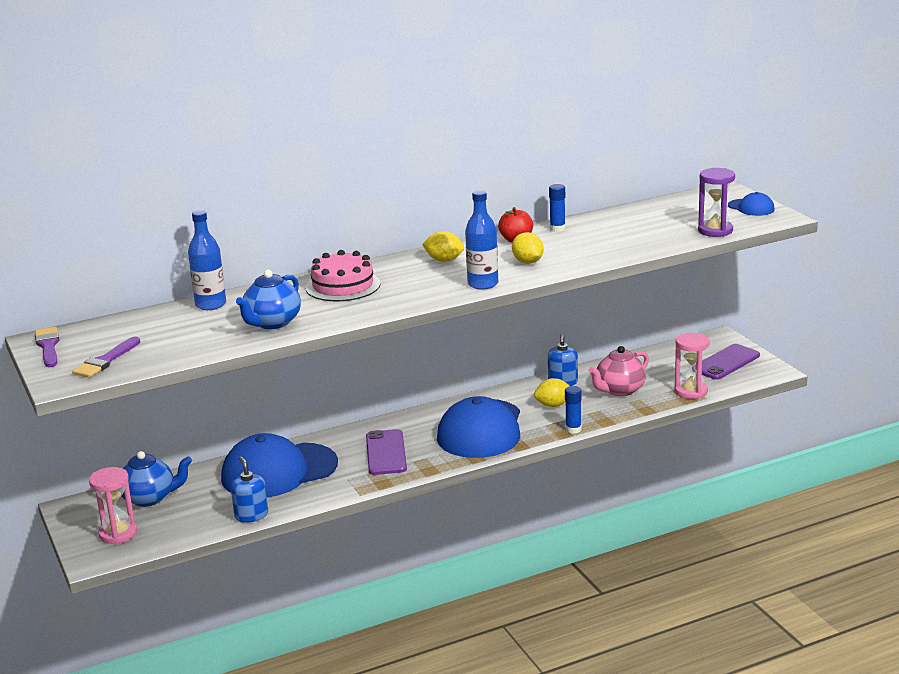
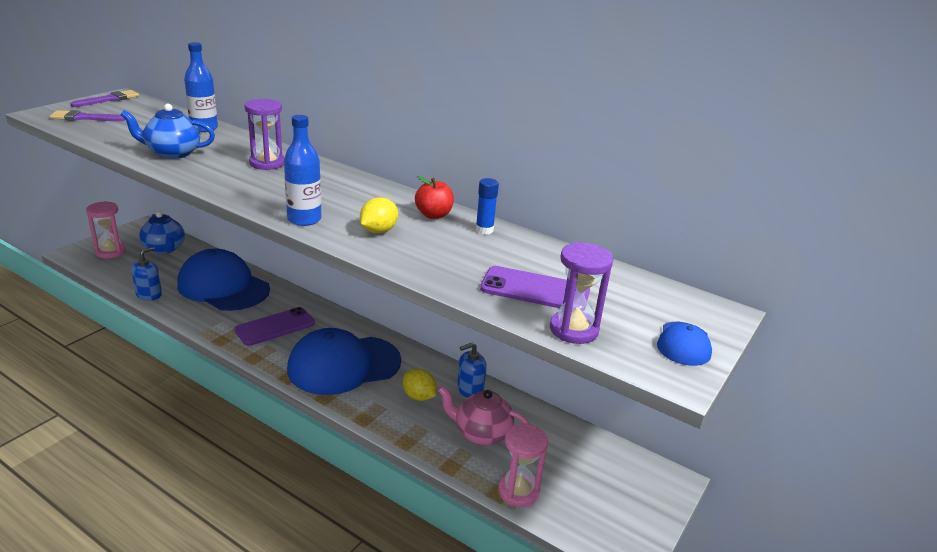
camera: 55 degrees right, 5 degrees up
pink cake [305,250,381,302] -> purple hourglass [244,99,284,170]
yellow lemon [422,231,464,262] -> none
blue glue stick [565,386,582,434] -> none
purple phone [694,344,760,380] -> purple phone moved to [480,266,590,308]

